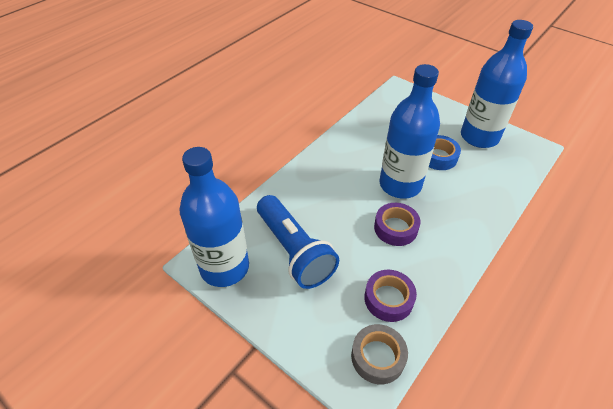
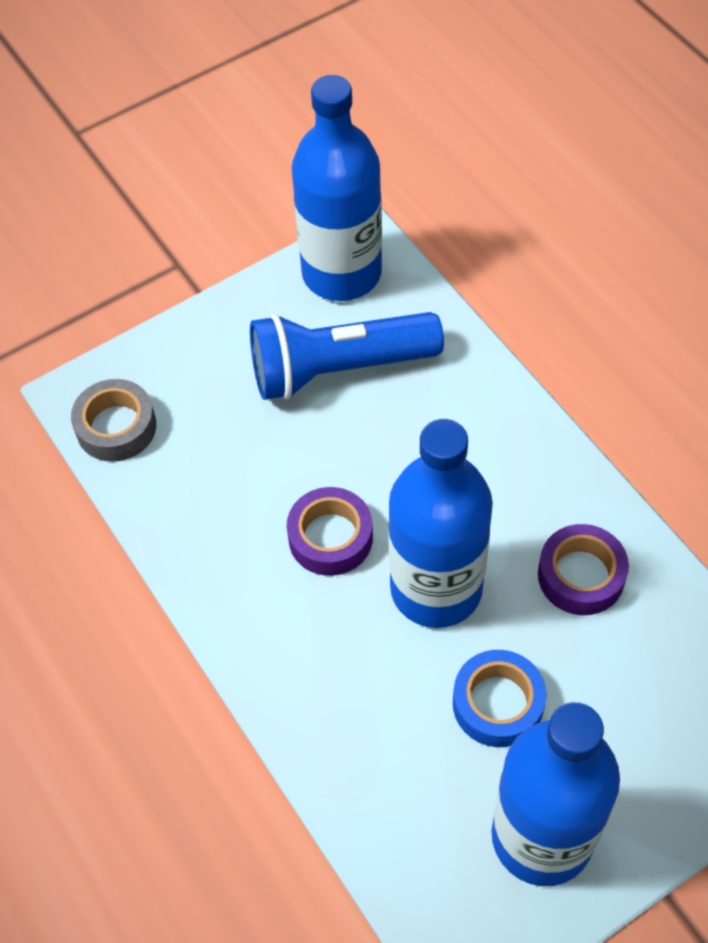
camera: 110 degrees right, 10 degrees up
purple tape [364,270,417,322] -> purple tape moved to [538,524,629,615]

